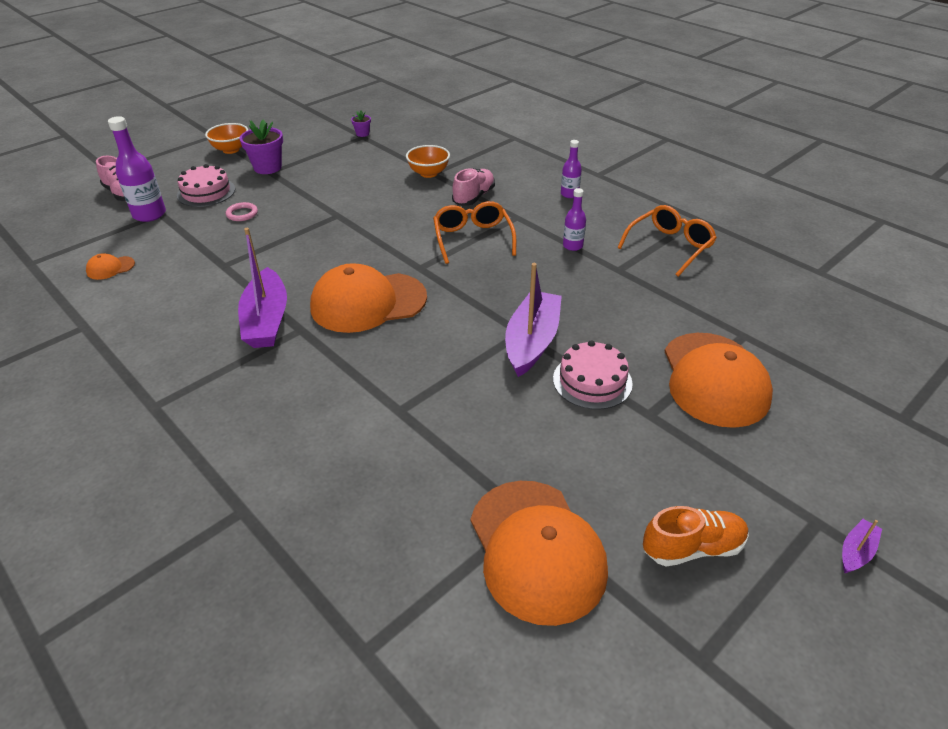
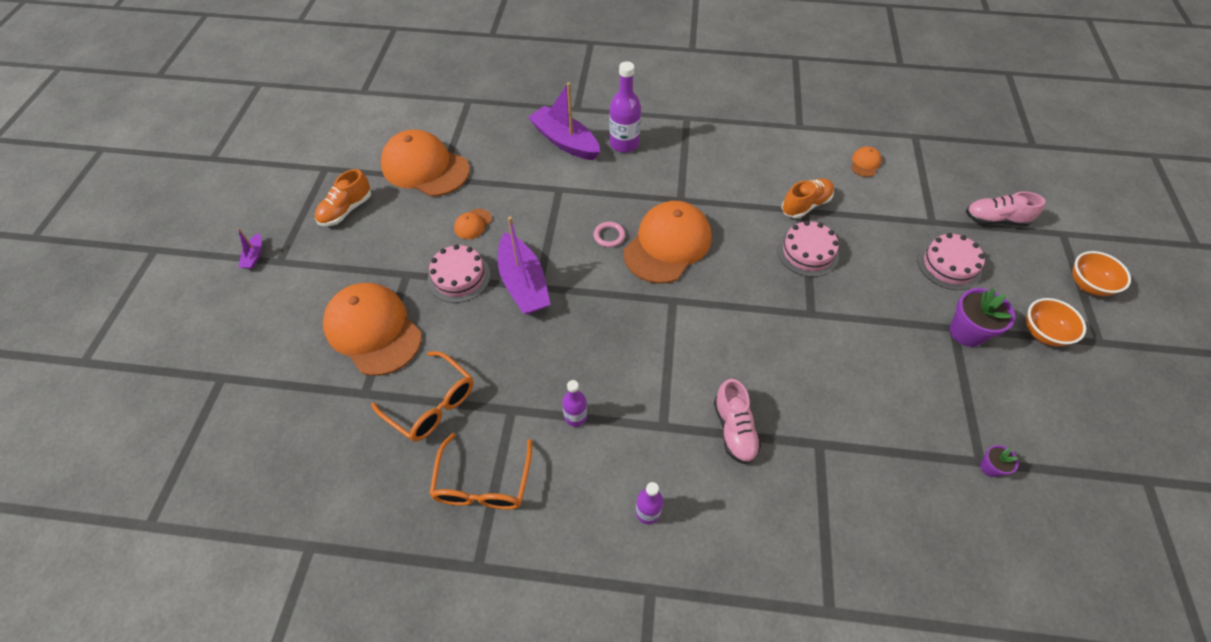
camera: 140 degrees right, 15 degrees up
purple bottle [108,116,166,222] -> purple bottle moved to [609,62,641,153]
pink ring [226,202,258,221] -> pink ring moved to [594,222,625,247]
purple boat [238,228,287,348] -> purple boat moved to [528,82,600,160]
orange bowl [406,145,450,178] -> orange bowl moved to [1072,251,1131,296]
orange glasses [433,201,516,264] -> orange glasses moved to [371,351,474,442]
none -> orange cap [454,209,492,239]
none -> pink cake [777,221,839,277]
none -> orange shoe [781,178,834,218]

